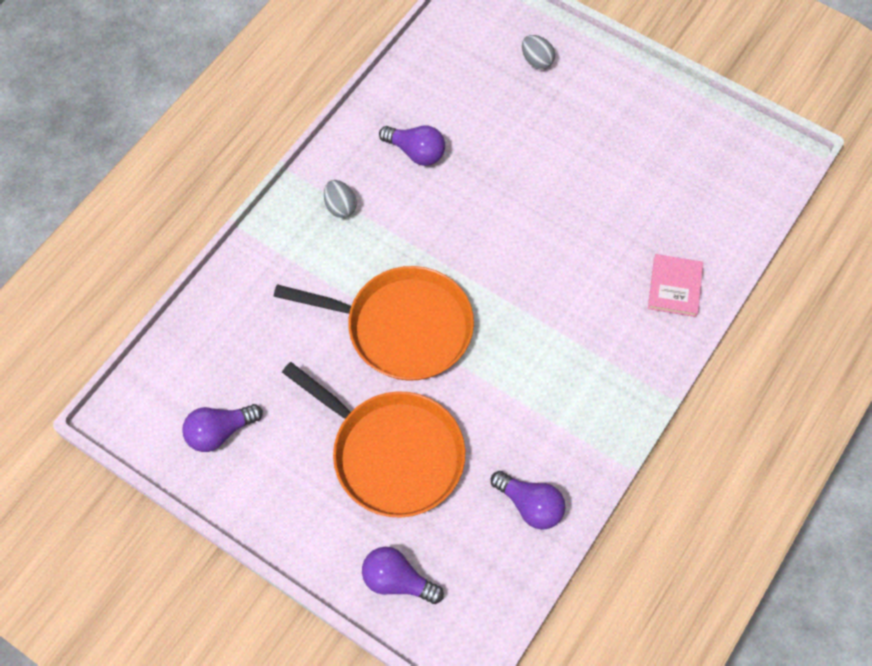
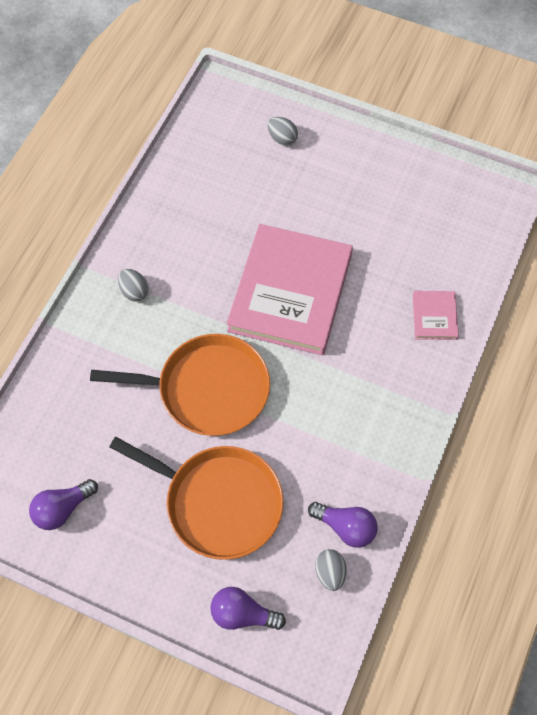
camera: 10 degrees left, 0 degrees up
purple light bulb [379,125,445,166] -> none
none -> pink book [227,224,353,355]
none -> grey egg [315,549,347,591]

